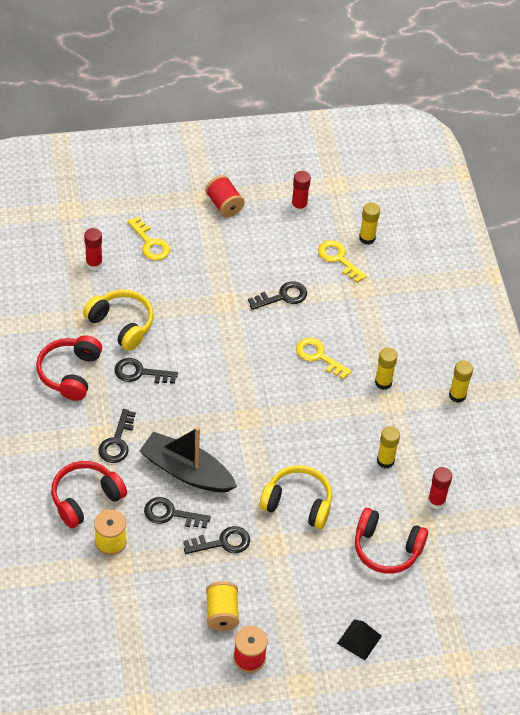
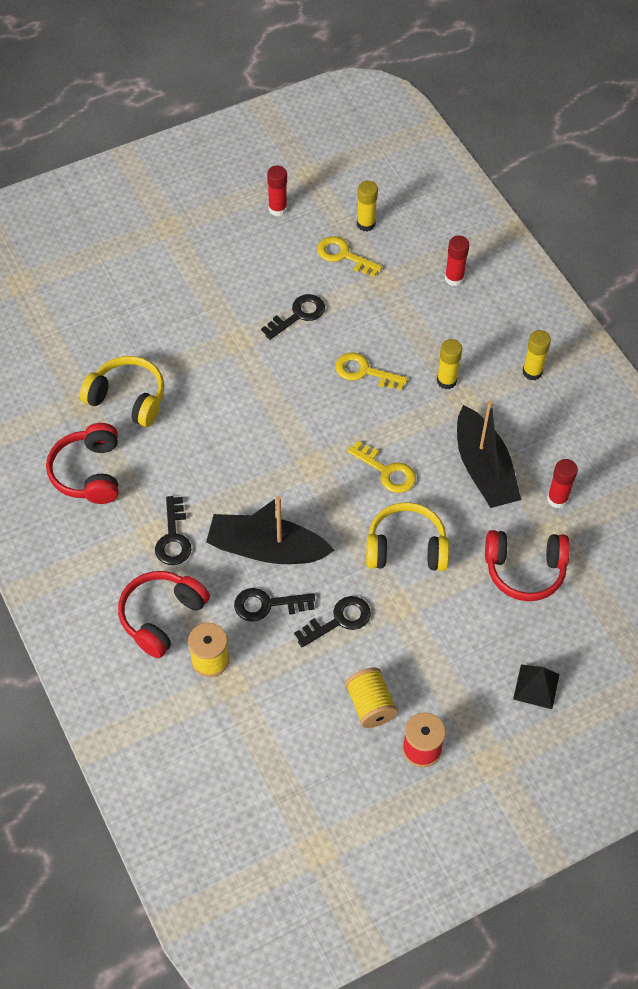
camera: 15 degrees left, 5 degrees up
red glue stick [84,228,102,271] -> red glue stick moved to [445,236,469,286]
black key [114,358,178,384] -> none
yellow key [128,216,170,261] -> yellow key moved to [347,441,416,493]
red spool [205,175,245,217] -> none
yellow glue stick [377,426,400,468] -> black boat [457,400,521,508]

